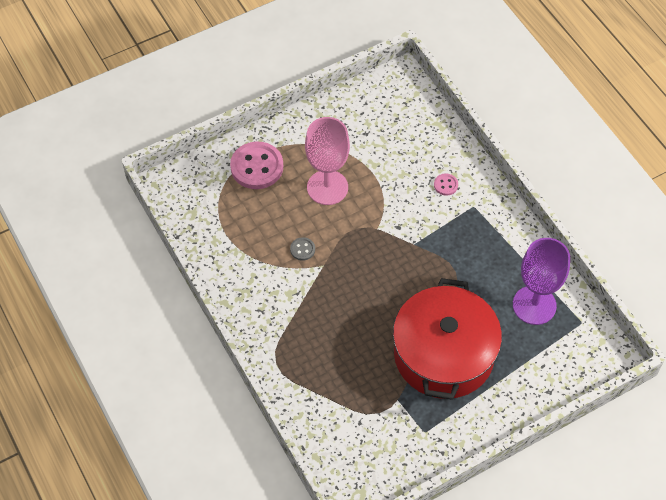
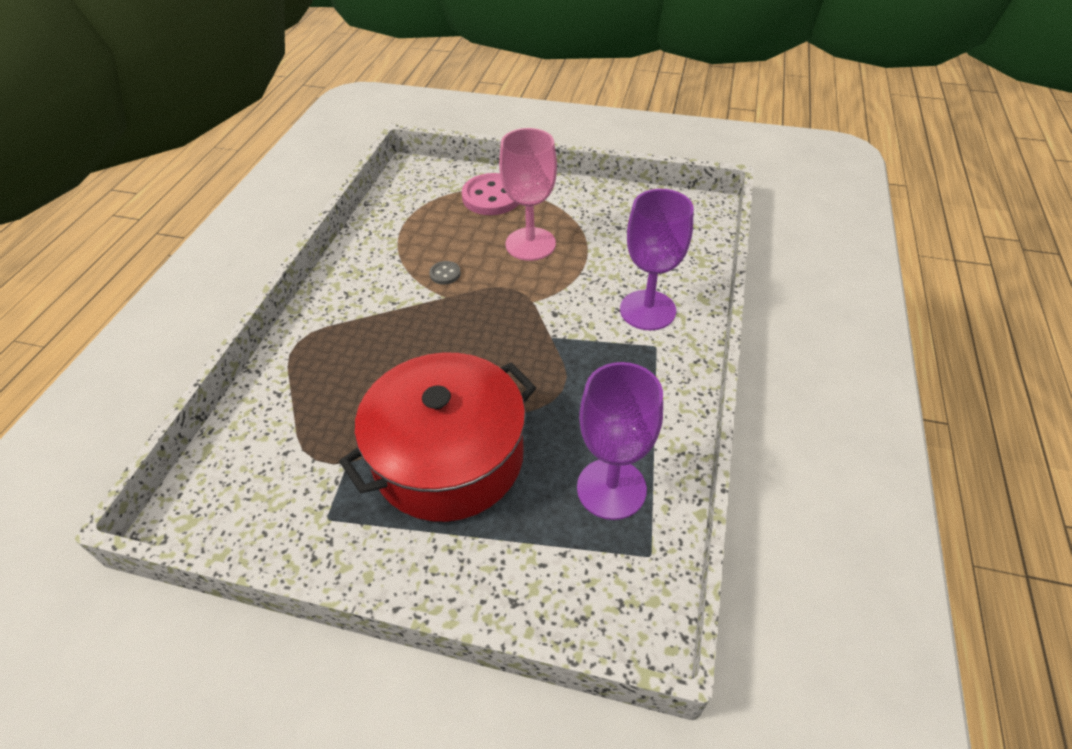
camera: 45 degrees right, 10 degrees down
pink button [434,174,458,196] -> purple goblet [620,189,694,330]

